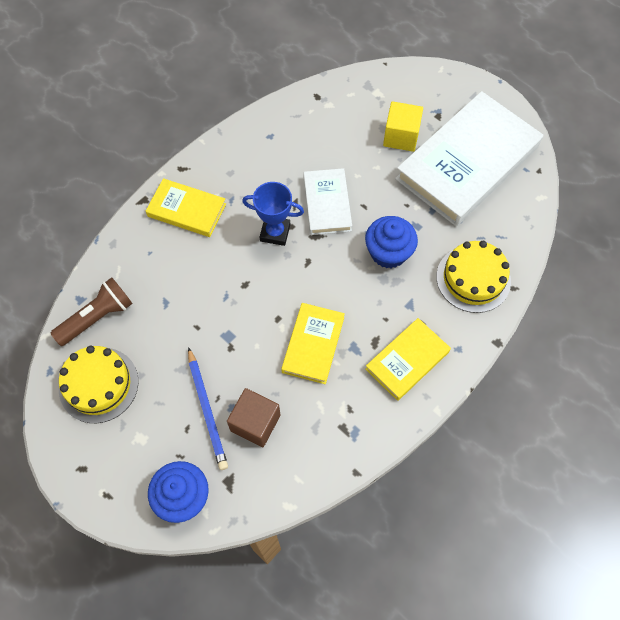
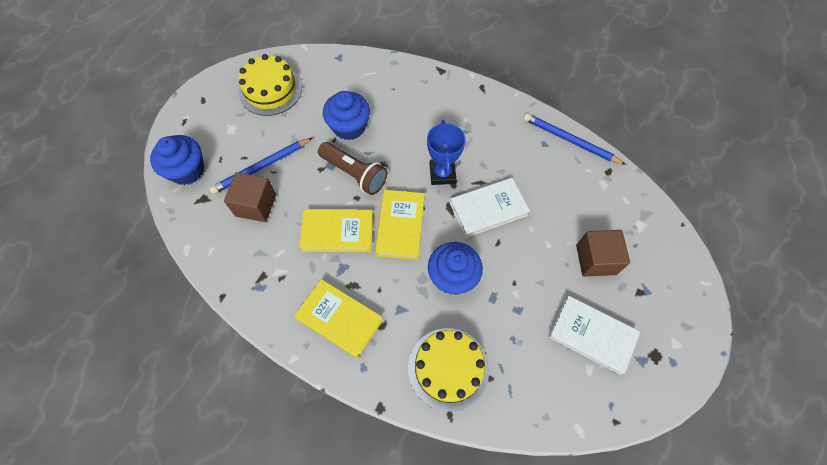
camera: 75 degrees right, 0 degrees up
brown flashlight [51,277,133,346] -> brown flashlight moved to [318,142,388,195]
yellow book [146,178,226,237] -> yellow book moved to [375,190,425,260]
yellow cube [383,101,423,152] -> brown cube [576,230,630,277]
white book [395,91,543,226] -> white book [548,296,640,375], size x0.51
none -> blue cupcake [323,91,370,140]
none -> blue pencil [524,113,626,165]

